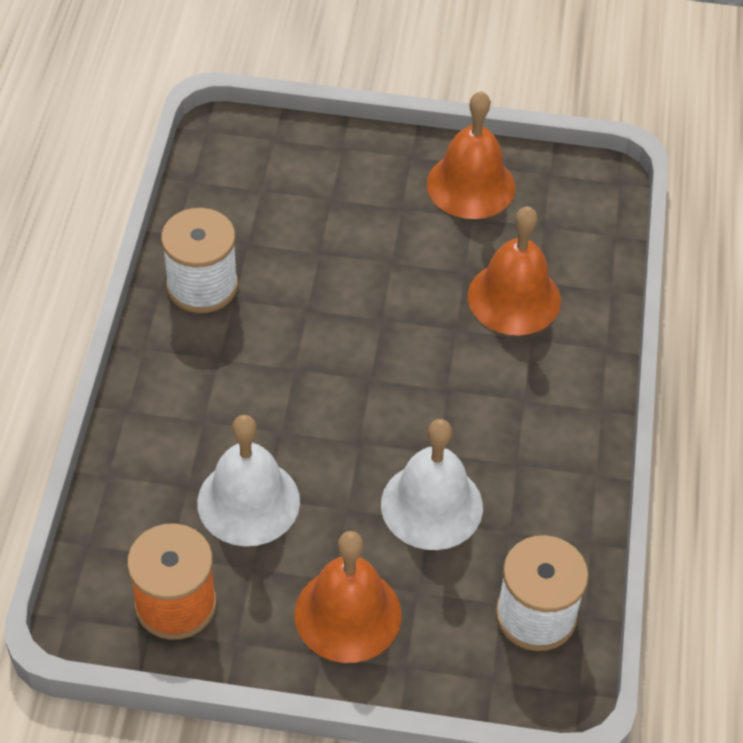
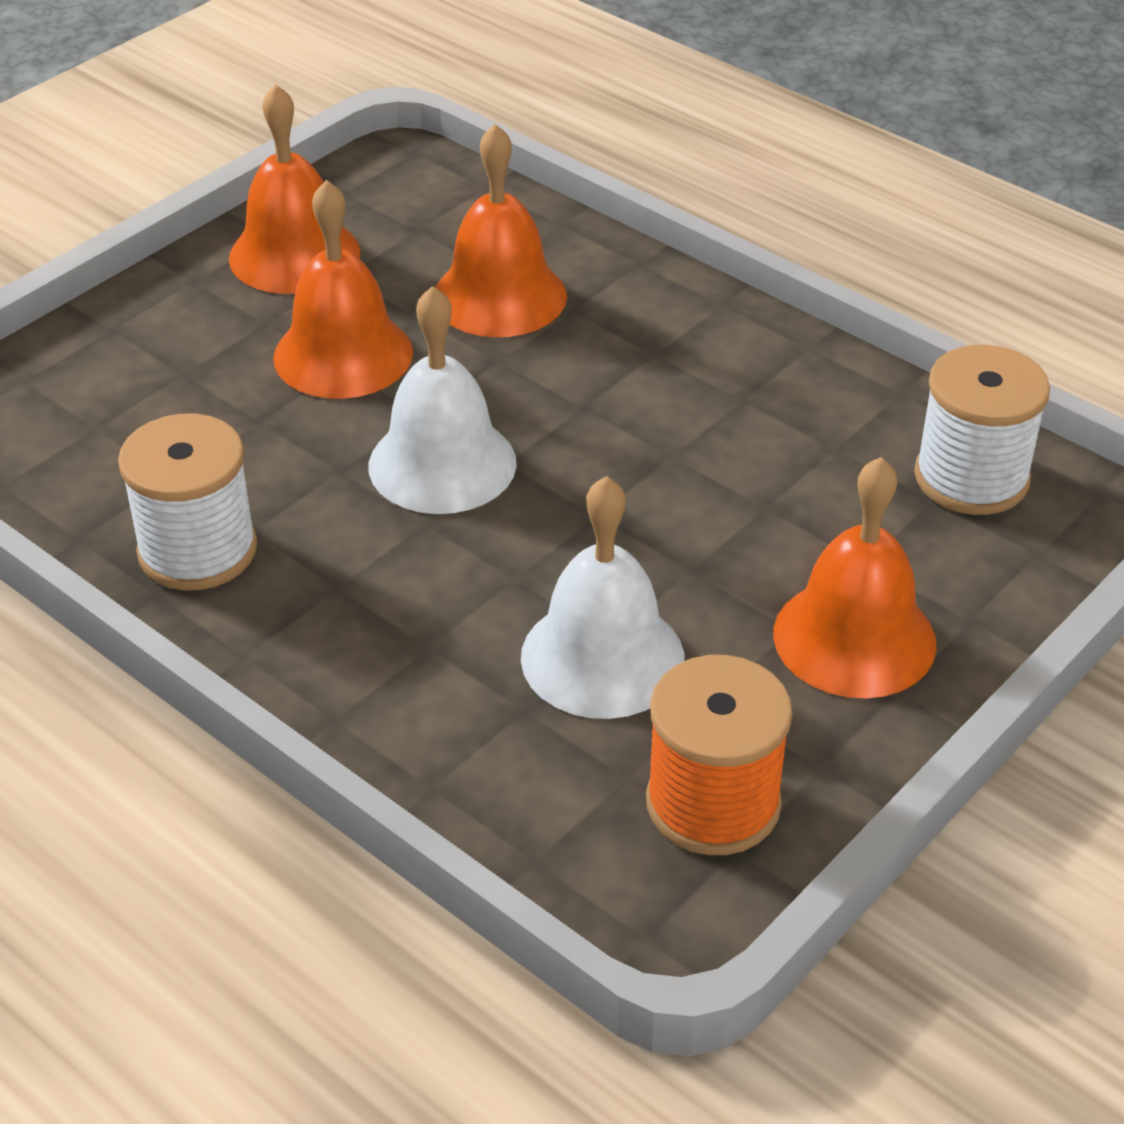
camera: 55 degrees left, 10 degrees down
white bell [381,419,483,550] -> white bell moved to [369,286,517,514]
none -> orange bell [273,180,413,399]

